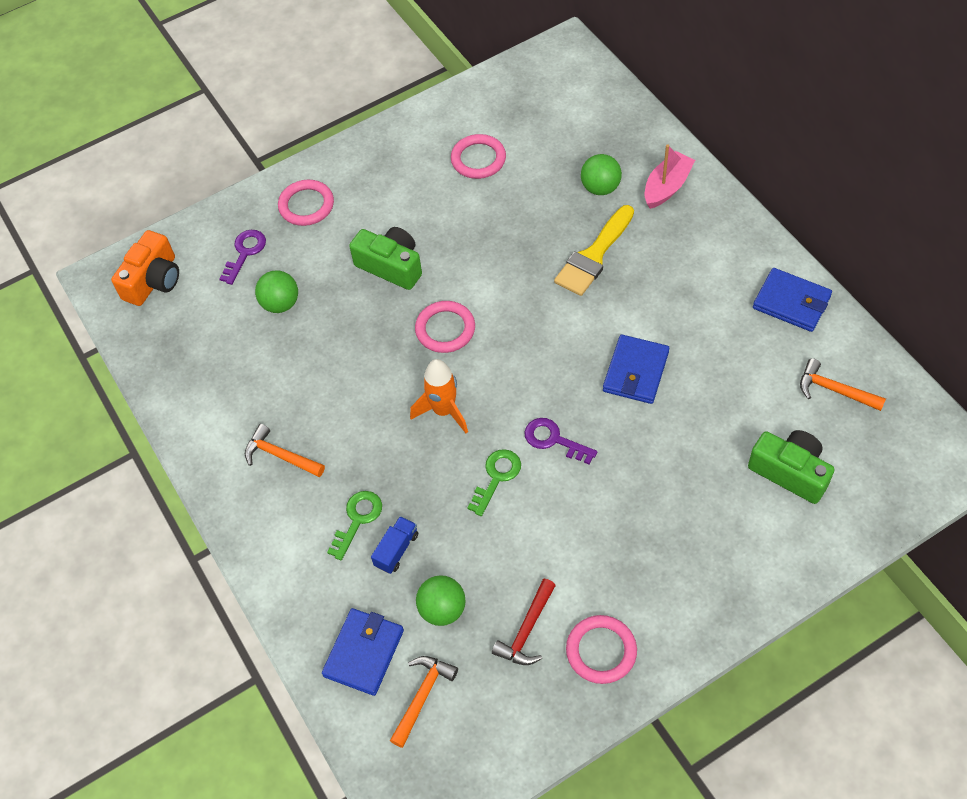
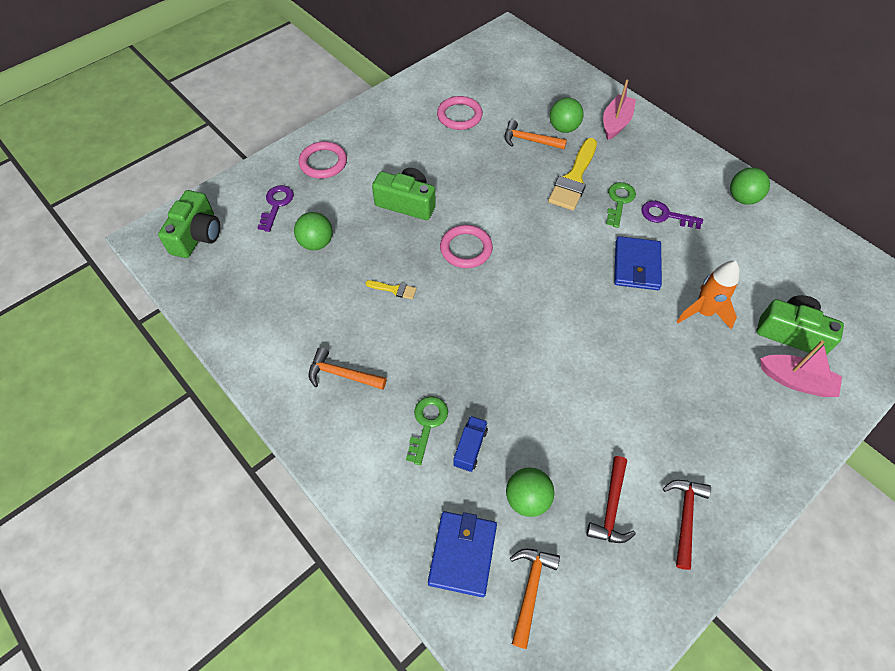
camera: 15 degrees left, 0 degrees up
orange camera [111,230,179,306] -> green camera [158,190,220,258]
orange rocket [410,359,468,433] -> orange rocket moved to [677,261,740,329]
green key [468,449,521,516] -> green key moved to [606,182,636,228]
purple key [524,418,597,464] -> purple key moved to [641,201,703,229]
pink ring [566,615,637,684] -> red hammer [663,480,711,570]
blue wallet [753,268,832,332] -> green ball [730,167,770,205]
orange hammer [800,358,886,411] -> orange hammer moved to [505,120,567,149]
none -> yellow brush [366,280,417,299]
none -> pink boat [760,340,842,397]

